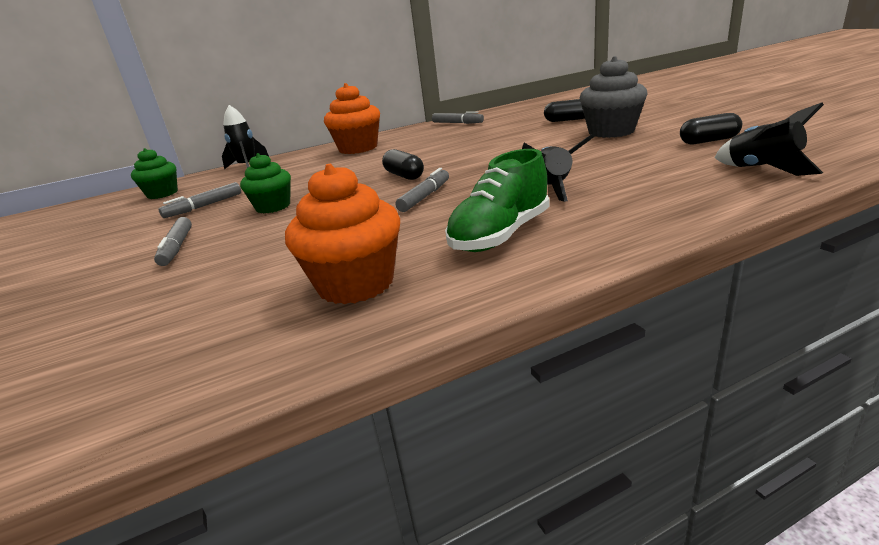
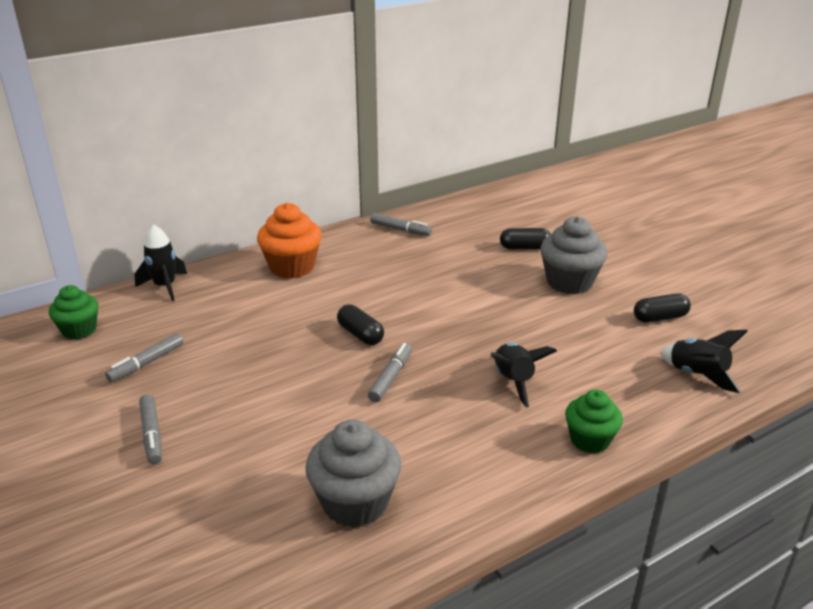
camera: 10 degrees left, 5 degrees up
green cupcake [240,153,291,213] -> green cupcake moved to [565,389,623,453]
orange cupcake [285,164,400,304] -> grey cupcake [305,419,401,528]
green shoe [445,149,550,252] -> none

